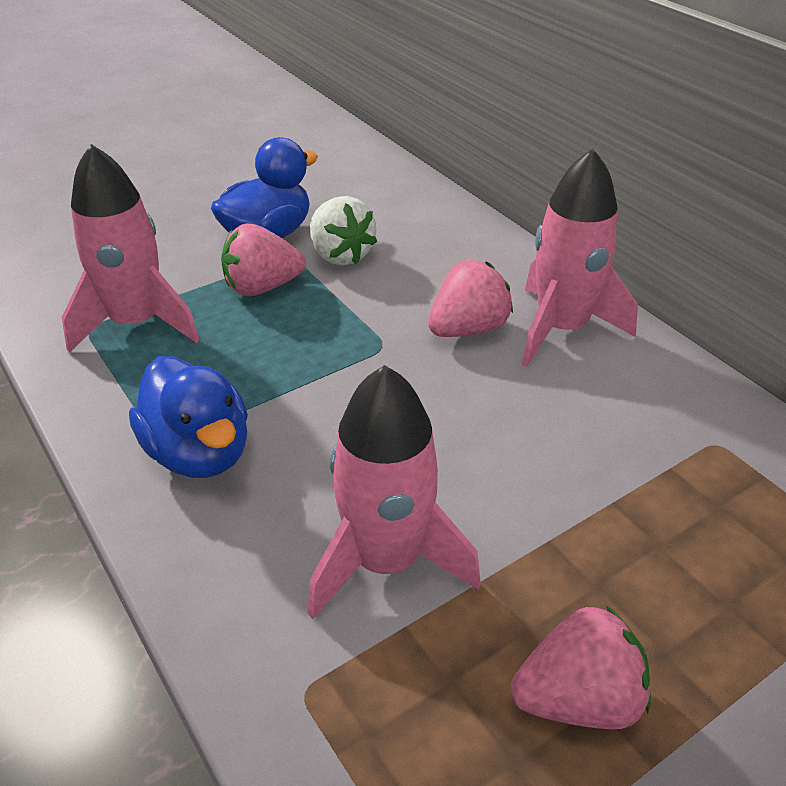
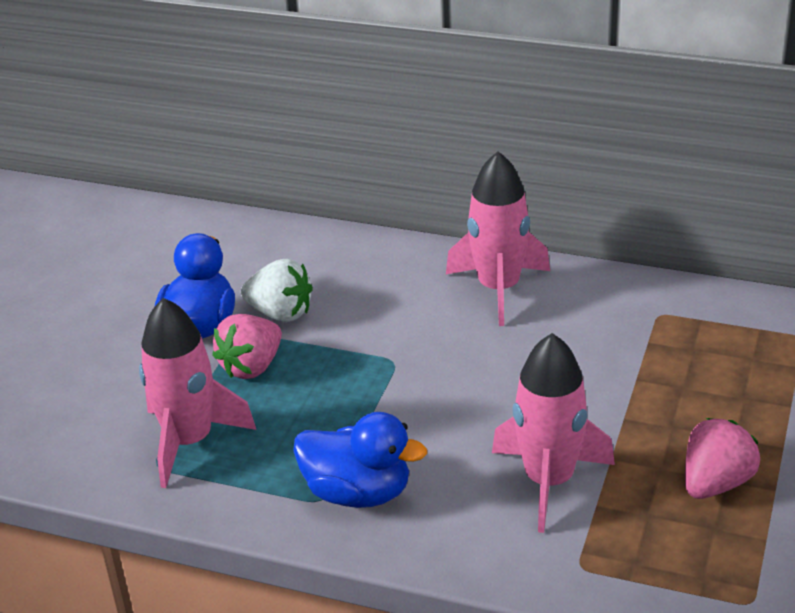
camera: 35 degrees left, 5 degrees down
pink strawberry [428,260,513,337] -> none

